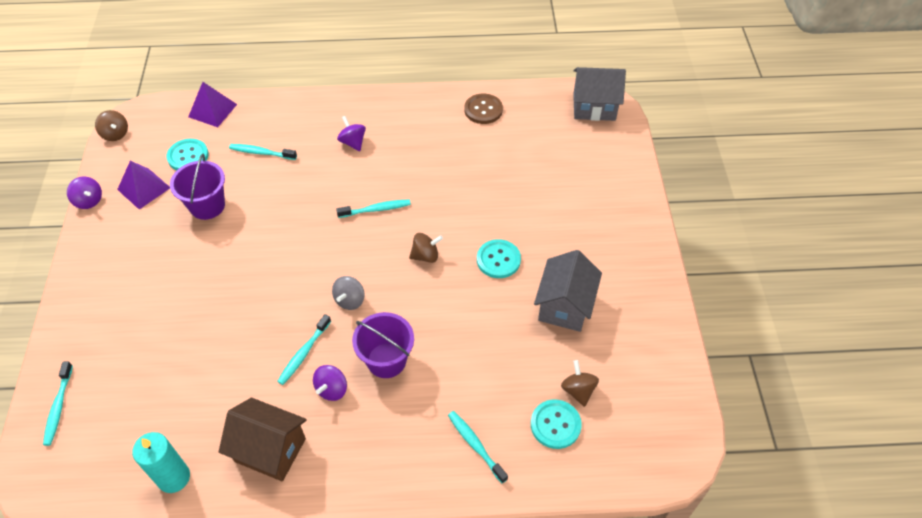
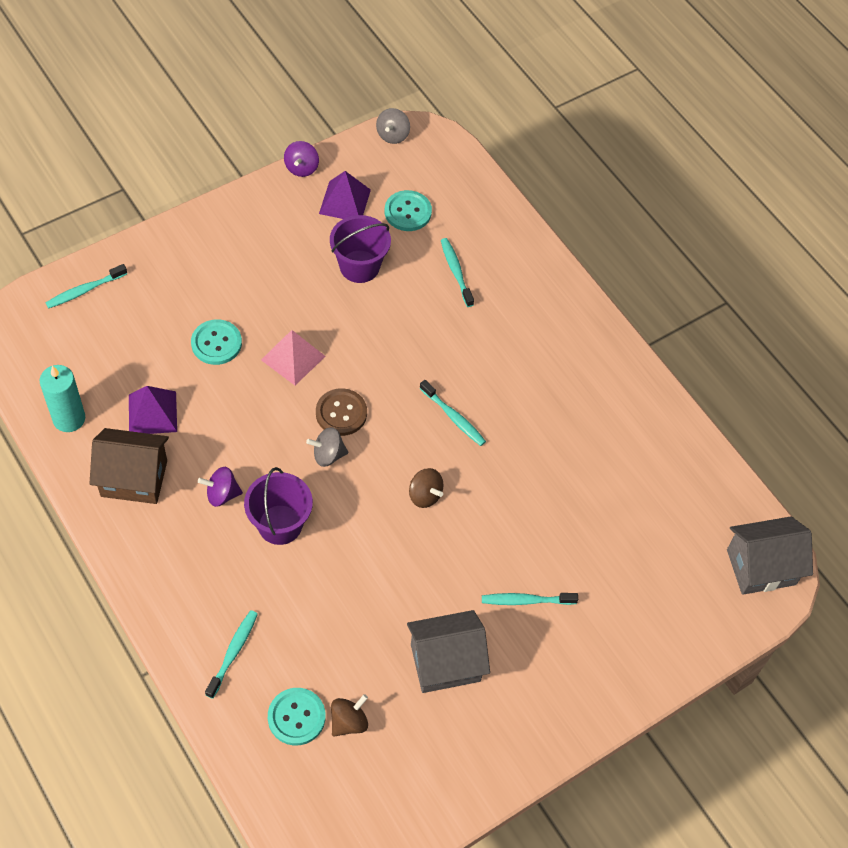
camera: 55 degrees right, 5 degrees up
brown spinning top [95,110,128,141] -> grey spinning top [376,108,410,144]
purple pyramid [188,82,237,127] -> purple pyramid moved to [129,386,177,434]
brown house [219,398,307,481] -> brown house turned 75 degrees counterclockwise [89,428,169,504]
turquoise toothbrush [277,314,331,385] -> turquoise toothbrush moved to [482,593,578,605]
purple spinning top [337,116,366,151] -> none
brown button [464,94,503,124] -> brown button moved to [316,388,367,436]
turquoise button [477,239,521,278] -> turquoise button moved to [191,319,242,365]
grey house [573,67,626,121] -> grey house turned 75 degrees counterclockwise [727,517,813,595]
none -> pink pyramid [261,330,326,385]

